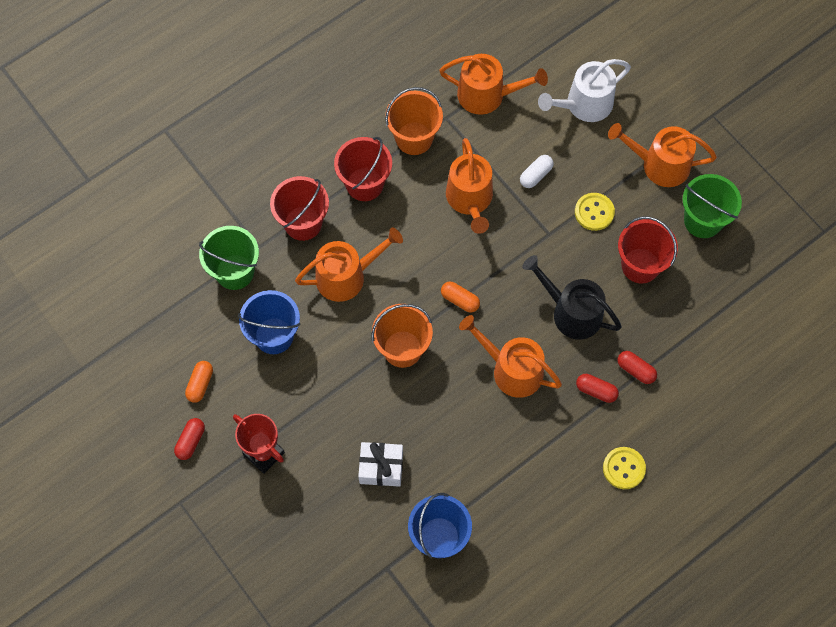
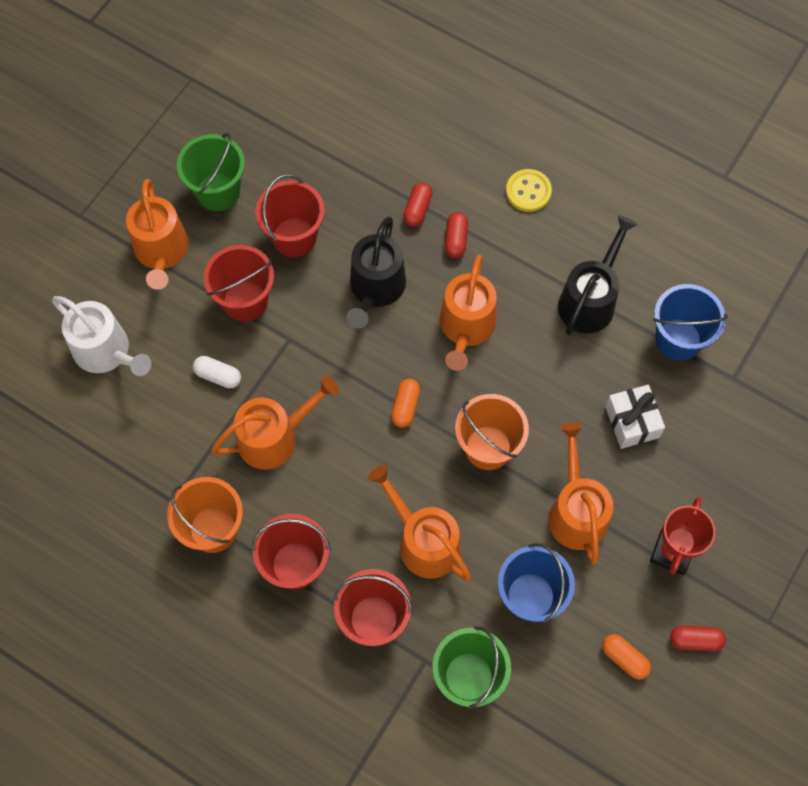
camera: 110 degrees left, 0 degrees up
orange capsule [185,361,213,403] -> orange capsule turned 45 degrees clockwise [602,634,651,680]
orange watering can [439,54,548,115] -> orange watering can moved to [548,422,613,564]
yellow button [575,193,615,231] -> red bucket [204,245,274,322]
none -> black watering can [558,215,638,335]

